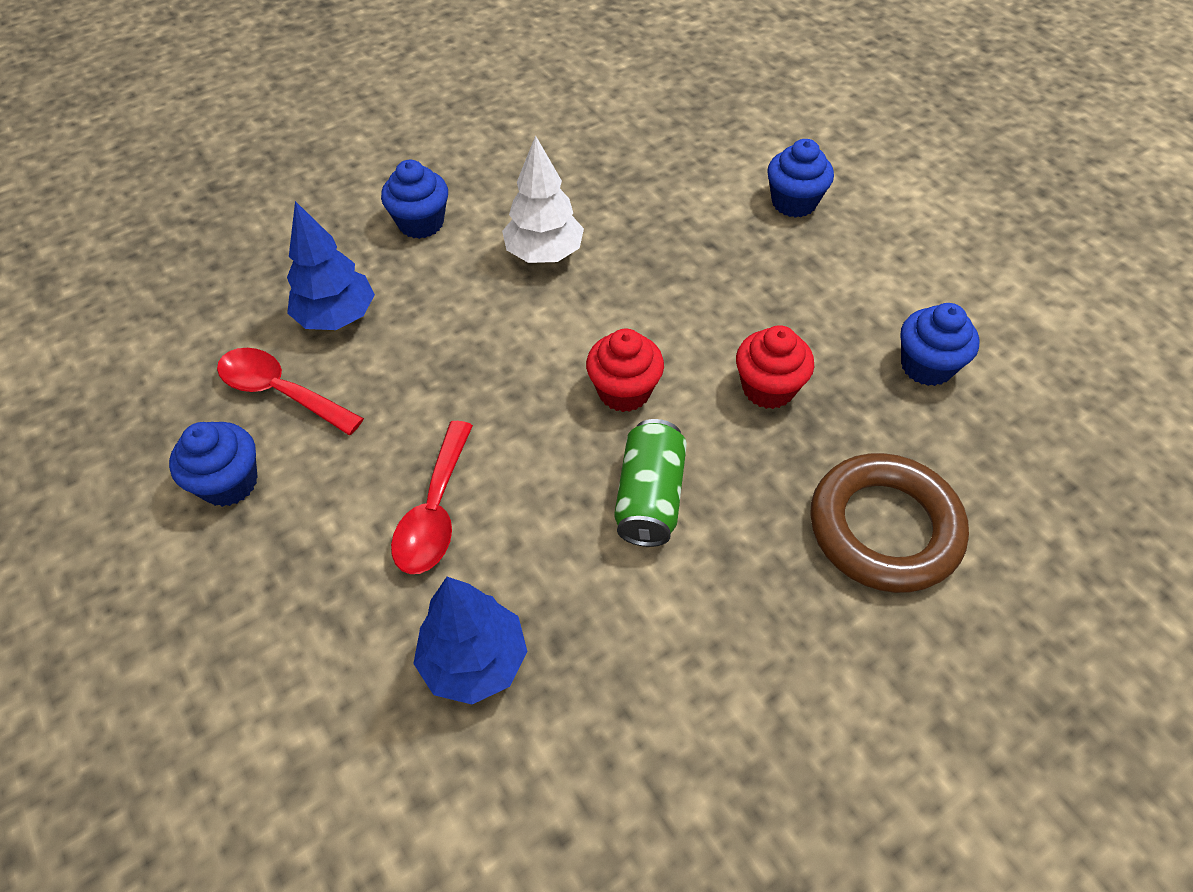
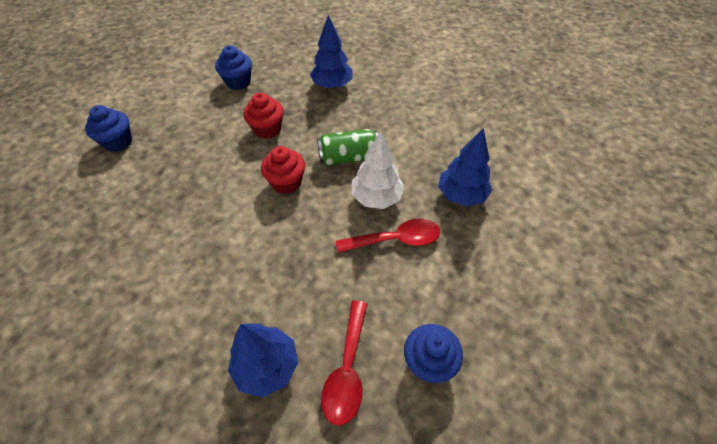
camera: 110 degrees left, 0 degrees up
blue cupcake [381,160,448,239] -> none
white tree [502,135,584,263] -> white tree moved to [352,131,405,209]
brown ring [810,453,969,593] -> blue tree [310,15,353,89]

